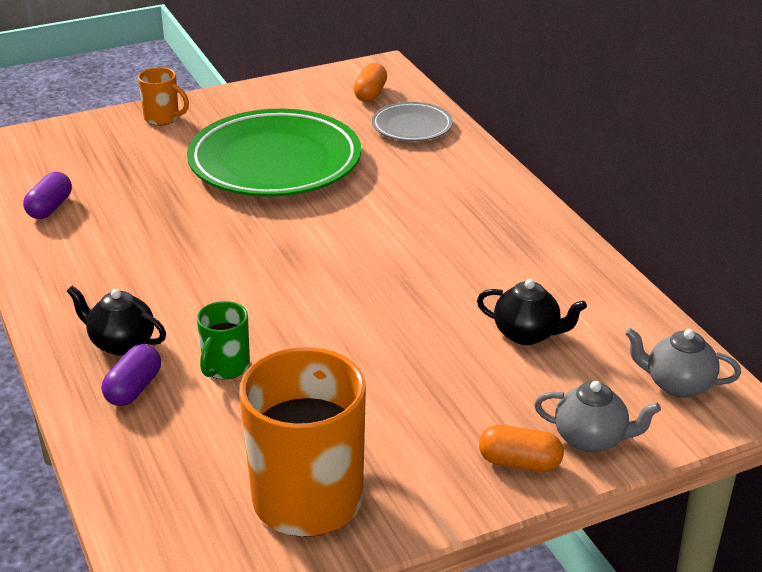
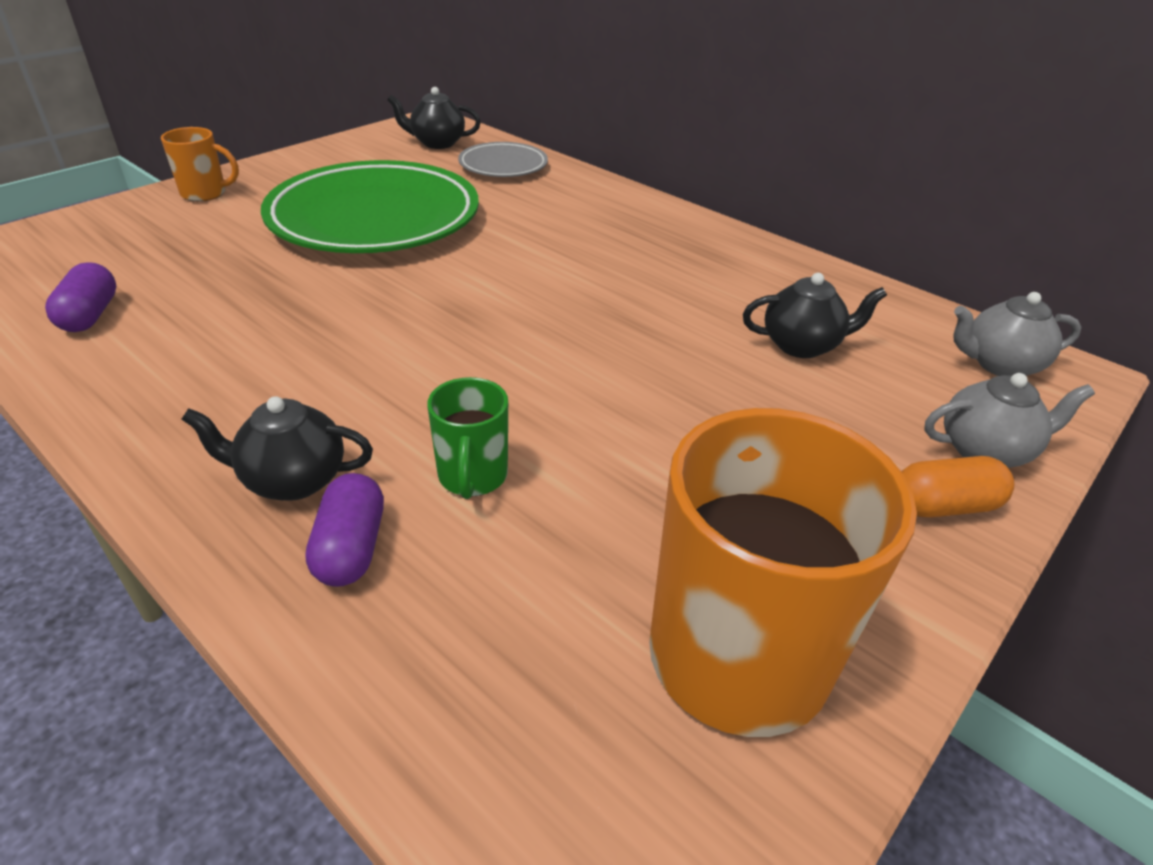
camera: 25 degrees left, 5 degrees up
orange capsule [354,63,387,102] -> black teapot [387,87,481,149]

